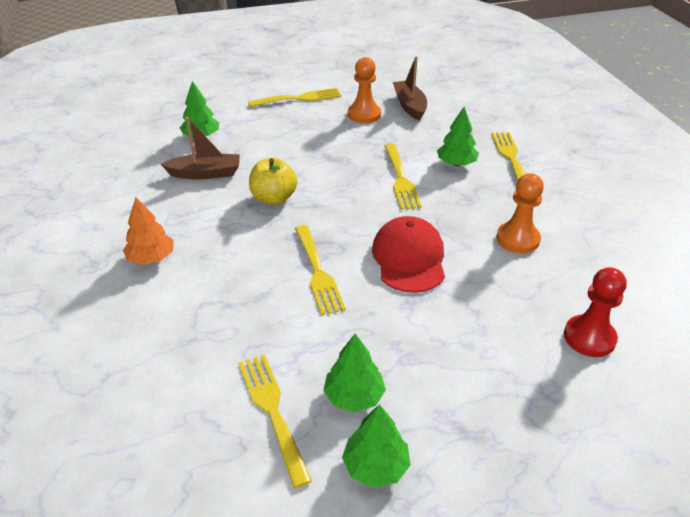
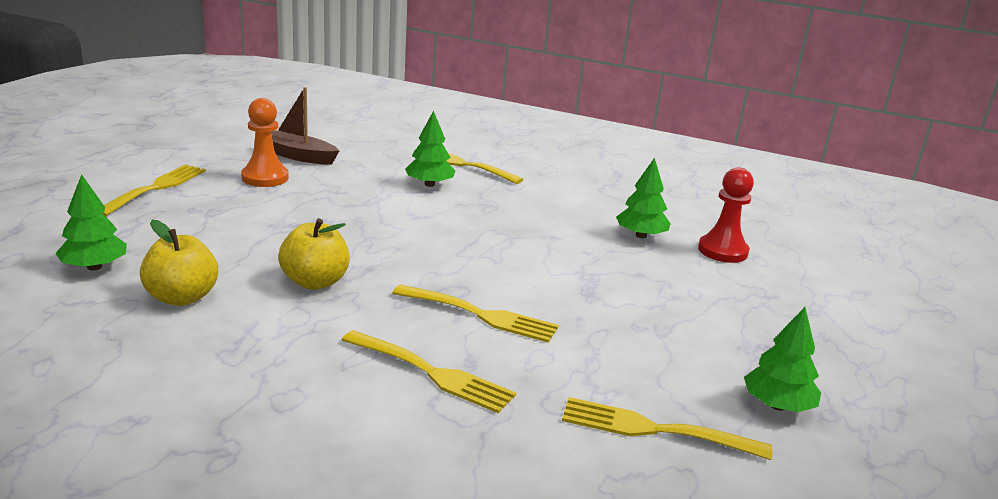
camera: 55 degrees left, 15 degrees down
orange tree [123,197,174,265] -> none
brown boat [161,117,240,179] -> yellow apple [140,220,218,306]
green tree [323,333,386,412] -> green tree moved to [616,158,671,238]
red cap [372,216,445,293] -> none
yellow fork [384,143,422,210] -> yellow fork moved to [342,330,516,413]
orange pawn [496,173,544,253] -> none

